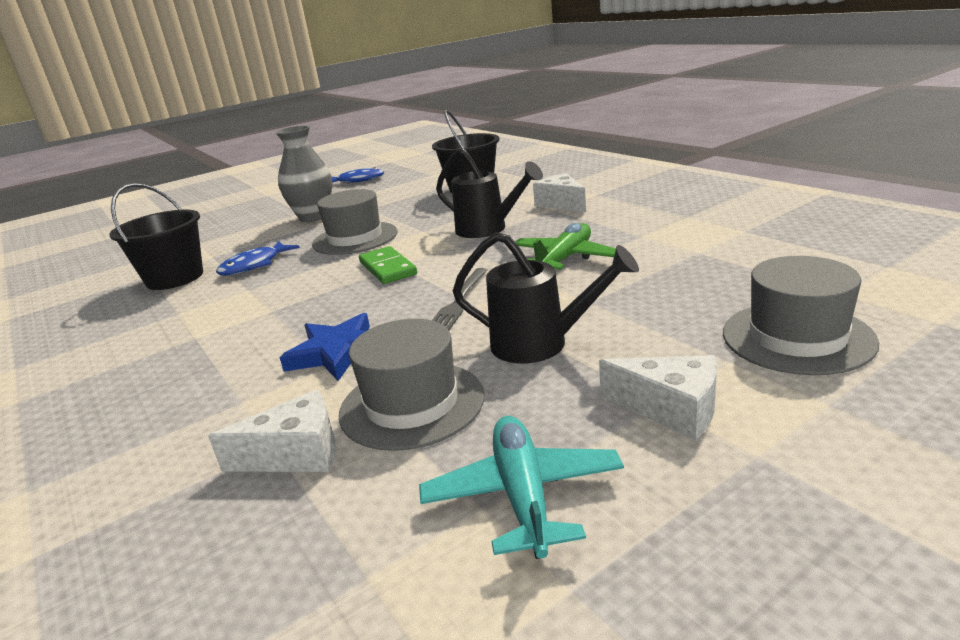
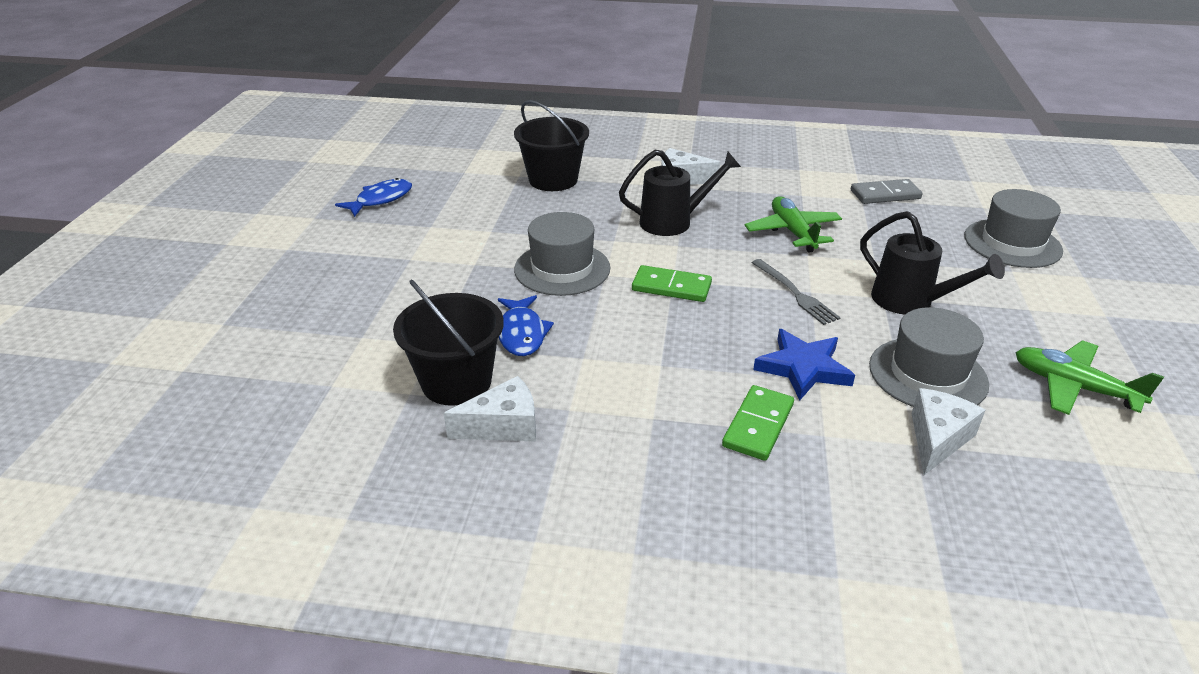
camera: 50 degrees left, 10 degrees up
grey vase [275,126,332,222] -> none
turquoise plane [419,416,624,559] -> green plane [1015,341,1164,415]
black watering can [453,232,639,364] -> black watering can turned 75 degrees clockwise [860,211,1005,314]
white cheese [599,355,717,440] -> white cheese moved to [444,376,536,442]
none -> green domino [722,385,794,461]
none -> grey domino [851,179,923,204]

